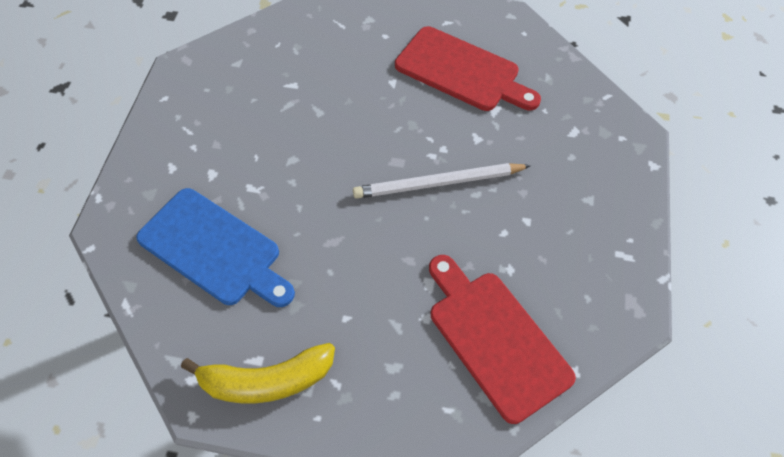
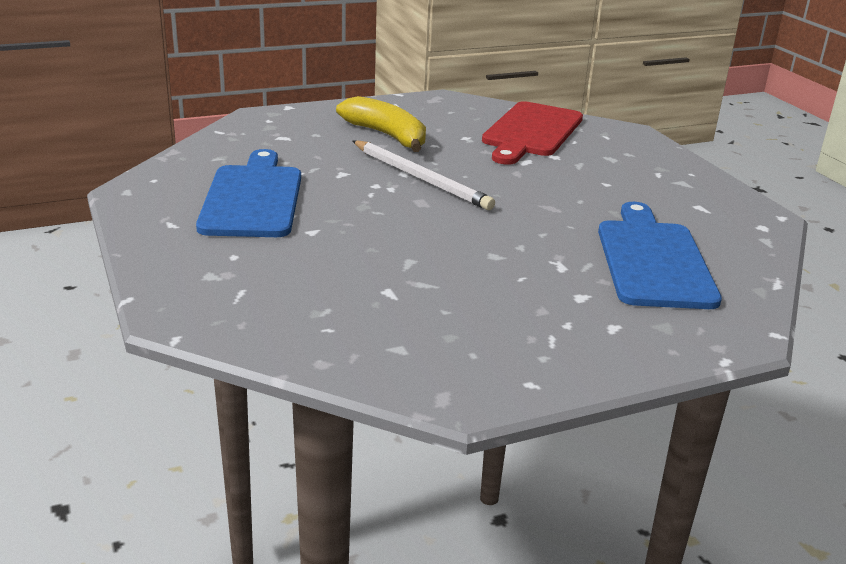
camera: 125 degrees left, 30 degrees down
yellow banana [181,343,335,403] -> yellow banana moved to [336,96,426,152]
red cutting board [395,26,541,111] -> blue cutting board [196,149,301,237]

